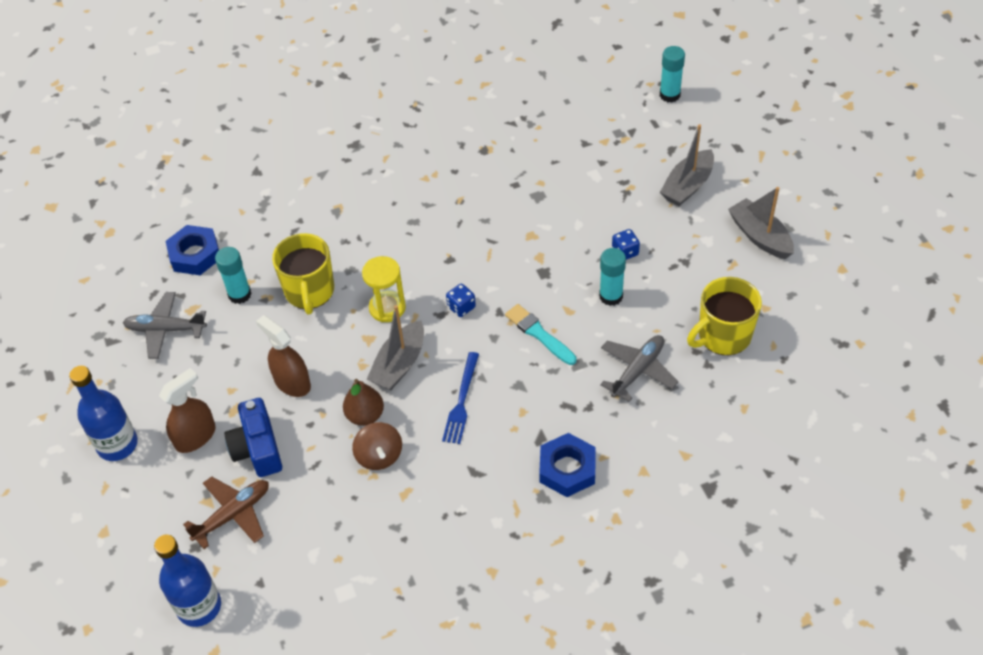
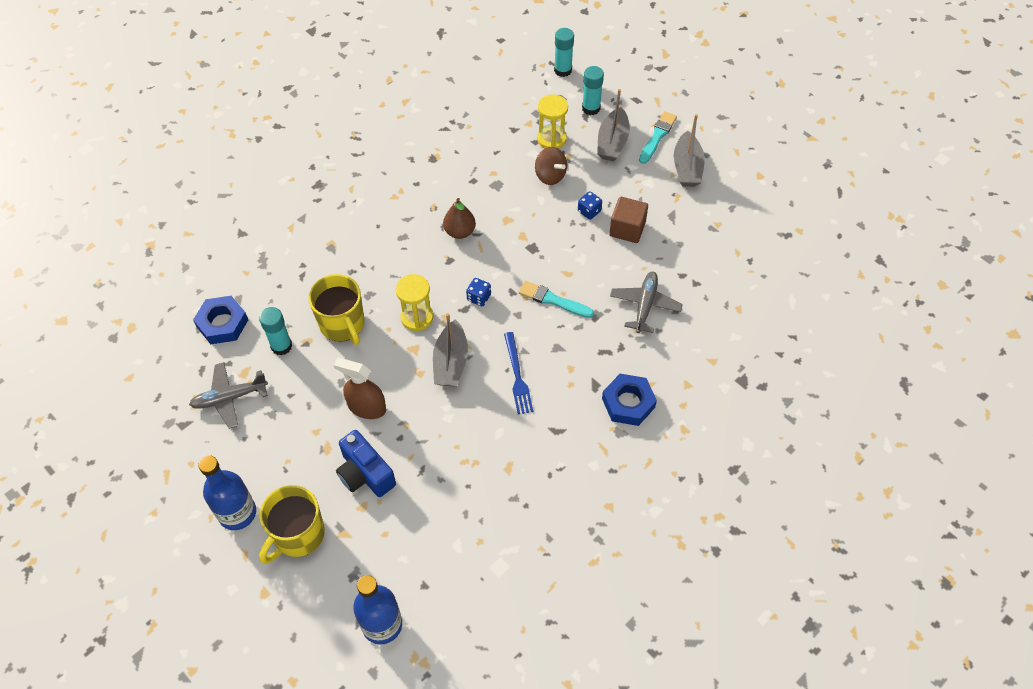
camera: 25 degrees left, 5 degrees up
brown spray bottle [159,368,216,453] -> none
brown plane [183,477,269,549] -> none
brown pear [343,379,384,426] -> brown pear moved to [443,198,476,239]
brown spinning top [352,422,402,470] -> brown spinning top moved to [535,147,567,185]
turquoise glue stick [599,248,626,306] -> turquoise glue stick moved to [582,66,604,115]
yellow mug [687,277,762,355] -> yellow mug moved to [259,485,325,564]
grey boat [728,187,794,259] -> grey boat turned 120 degrees counterclockwise [674,114,705,187]
none -> yellow hourglass [537,94,568,149]
none -> brown cube [609,197,648,243]
none -> turquoise brush [639,111,677,164]

